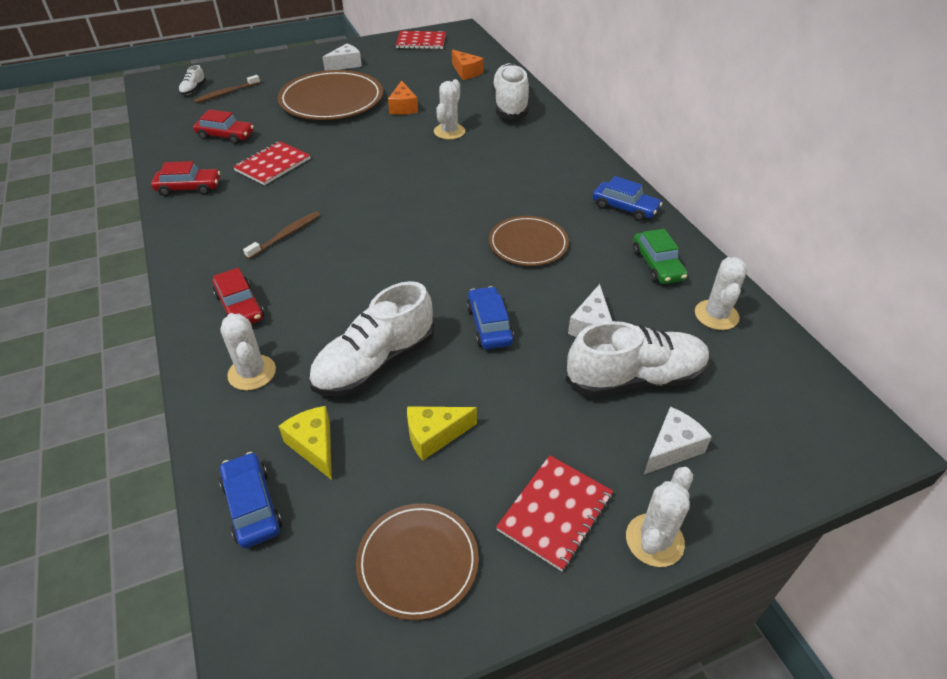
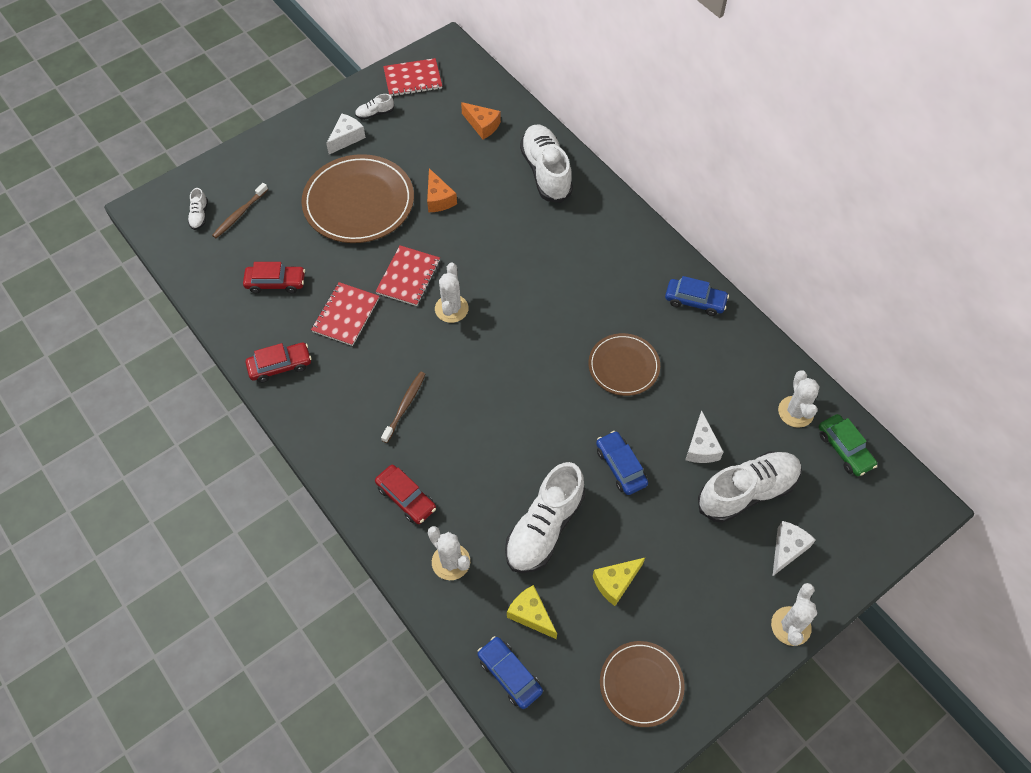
camera: 15 degrees left, 15 degrees up
white cactus [434,79,465,140] -> white cactus moved to [435,263,469,323]
red notebook [496,455,613,571] -> red notebook moved to [375,245,440,306]
green car [633,229,688,284] -> green car moved to [819,414,877,476]
none -> white shoe [355,94,394,120]

